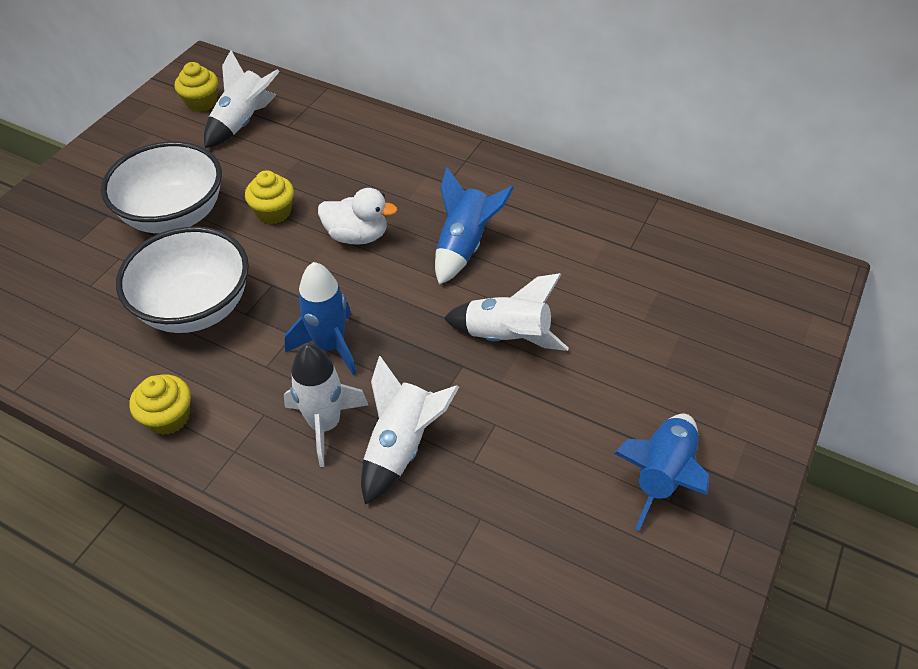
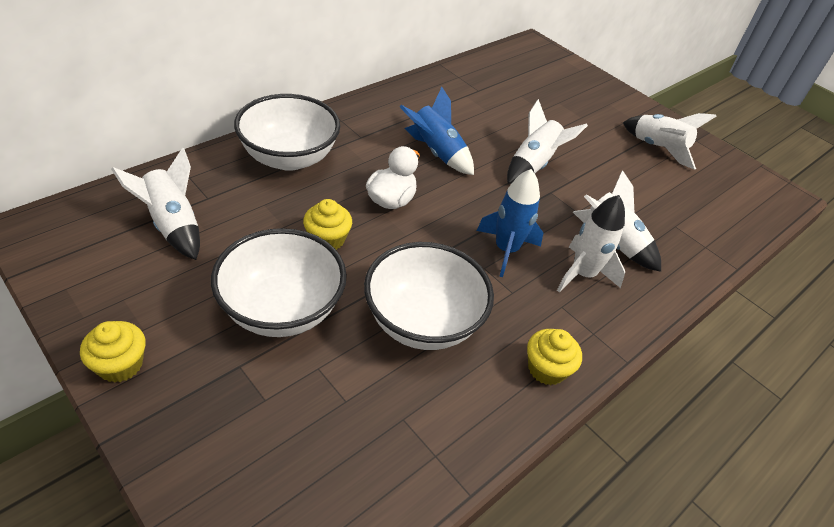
camera: 75 degrees left, 5 degrees down
yellow cupcake [175,62,218,112] -> yellow cupcake moved to [80,321,146,383]
blue rocket [614,414,710,530] -> white rocket [623,113,716,170]
none -> white bowl [234,94,340,171]

